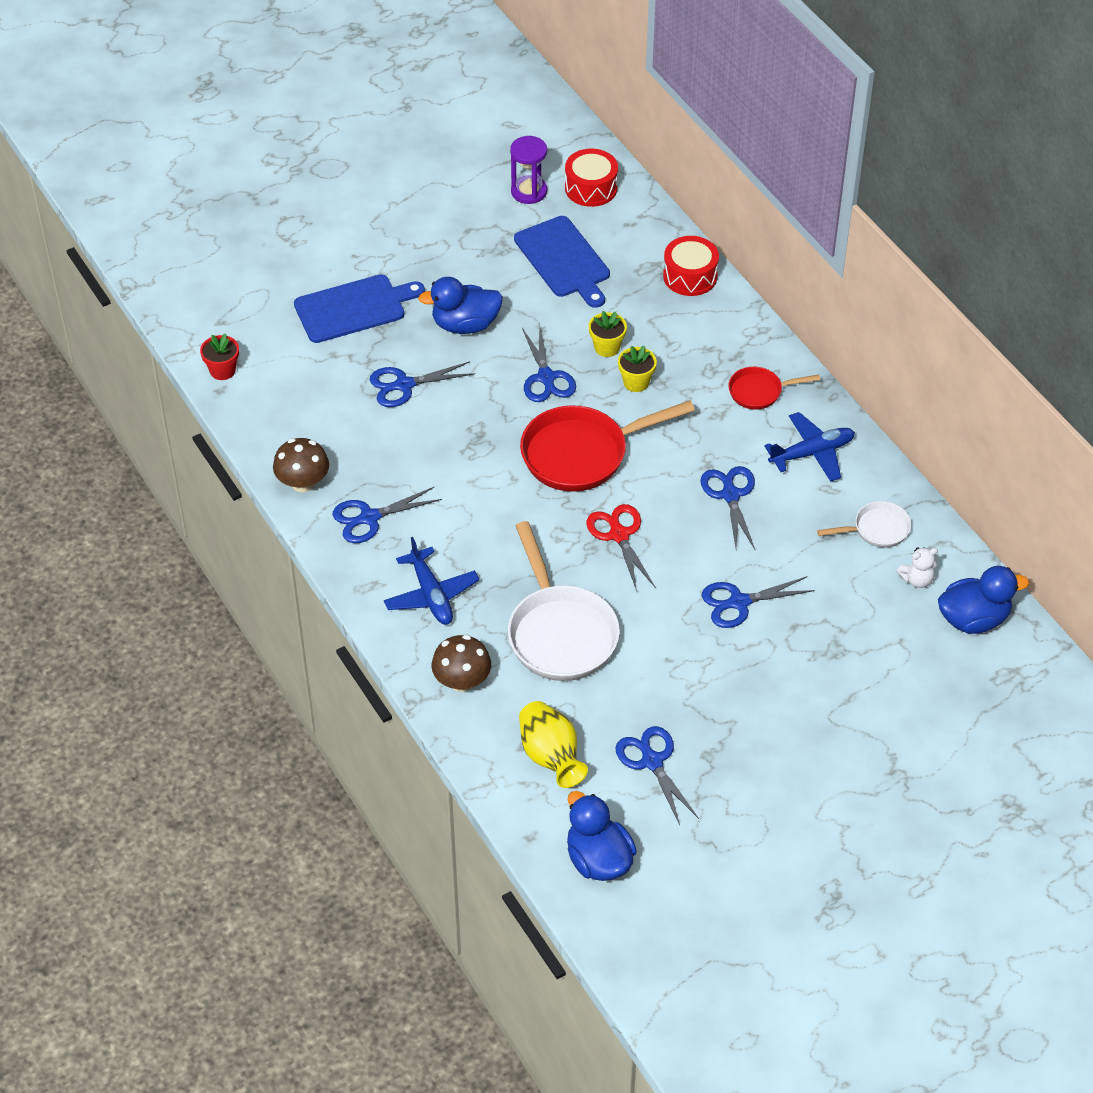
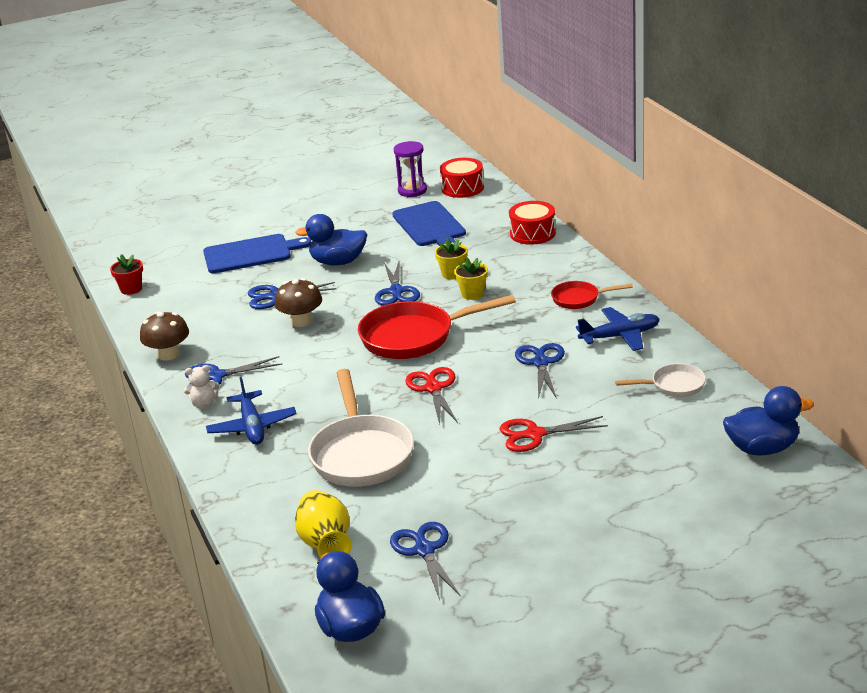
camera: 10 degrees right, 20 degrees down
brown mushroom [431,635,491,692] -> brown mushroom moved to [275,278,322,327]
blue scissors [702,576,815,628] -> red scissors [500,416,608,452]
white teddy bear [897,547,938,588] -> white teddy bear moved to [184,365,220,408]

